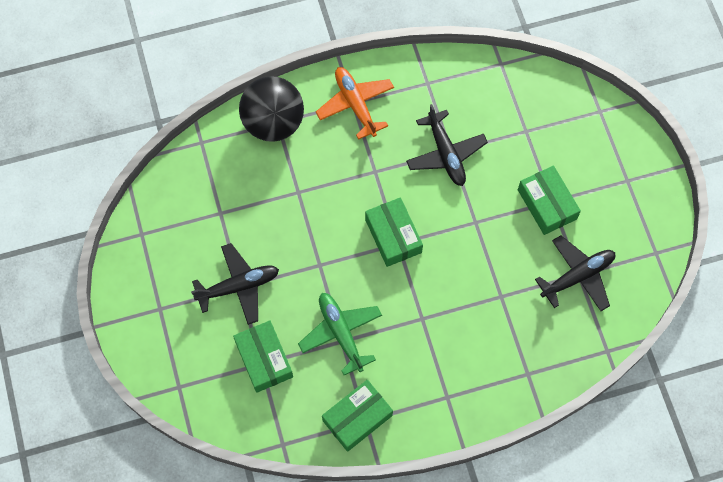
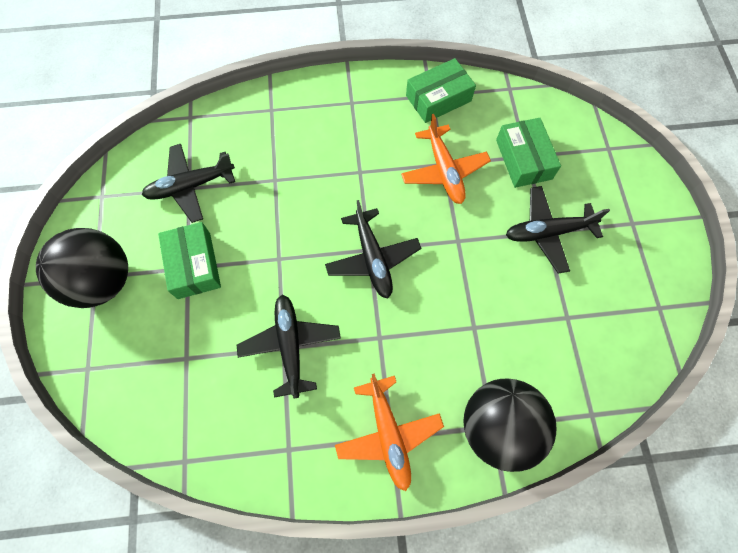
camera: 170 degrees left, 0 degrees up
green plane [298,293,382,375] -> orange plane [401,114,491,204]
green box [365,197,423,267] -> black plane [325,200,421,299]
none -> black ball [36,228,128,308]

